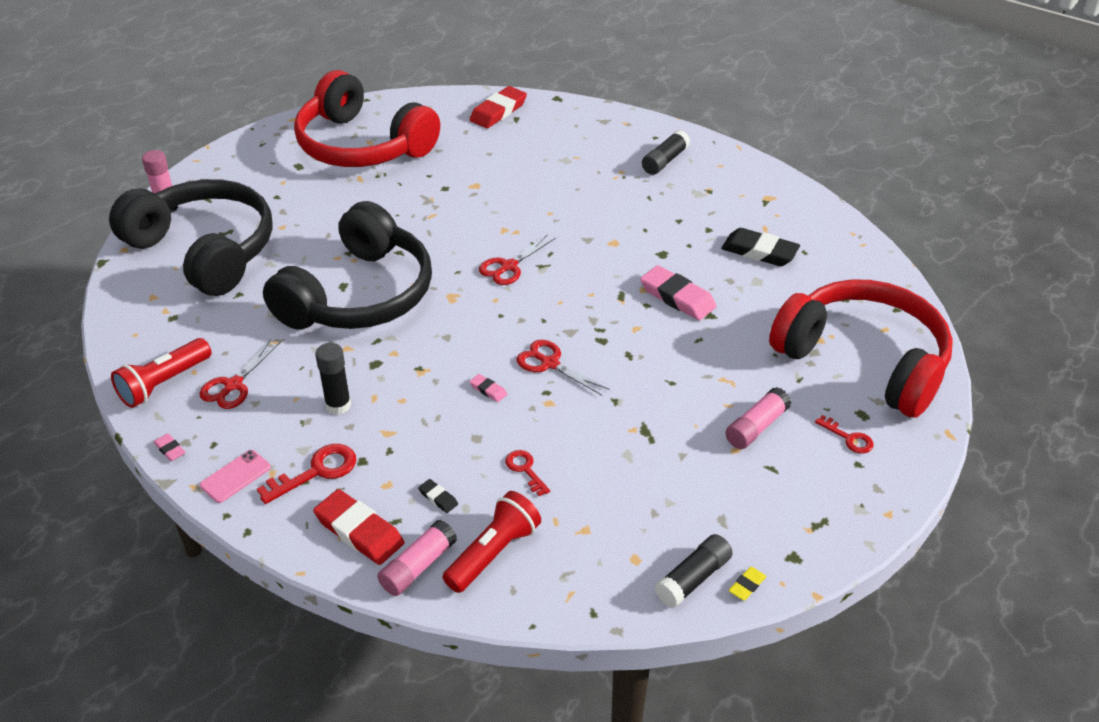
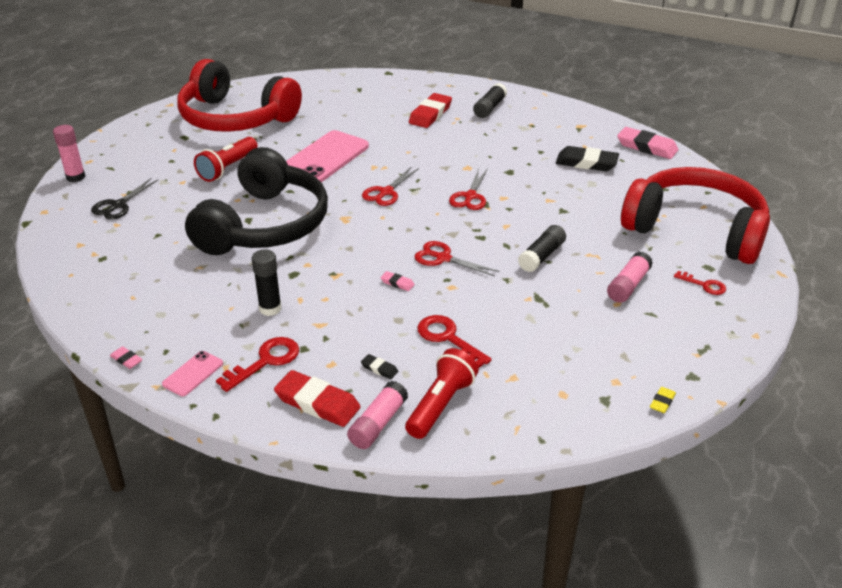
camera: 10 degrees left, 5 degrees down
black headphones [109,179,273,296] -> black scissors [91,178,159,220]
red flashlight [111,338,212,408] -> red flashlight moved to [194,137,258,182]
red scissors [199,339,280,409] -> red scissors moved to [449,169,488,210]
red eraser [470,86,527,128] -> red eraser moved to [409,93,452,128]
red key [505,450,550,496] -> red key [417,315,492,368], size x1.60
pink eraser [640,265,717,320] -> pink eraser moved to [617,127,679,159]
black glue stick [655,534,733,608] -> black glue stick moved to [518,225,566,272]
none -> pink phone [286,130,369,182]

